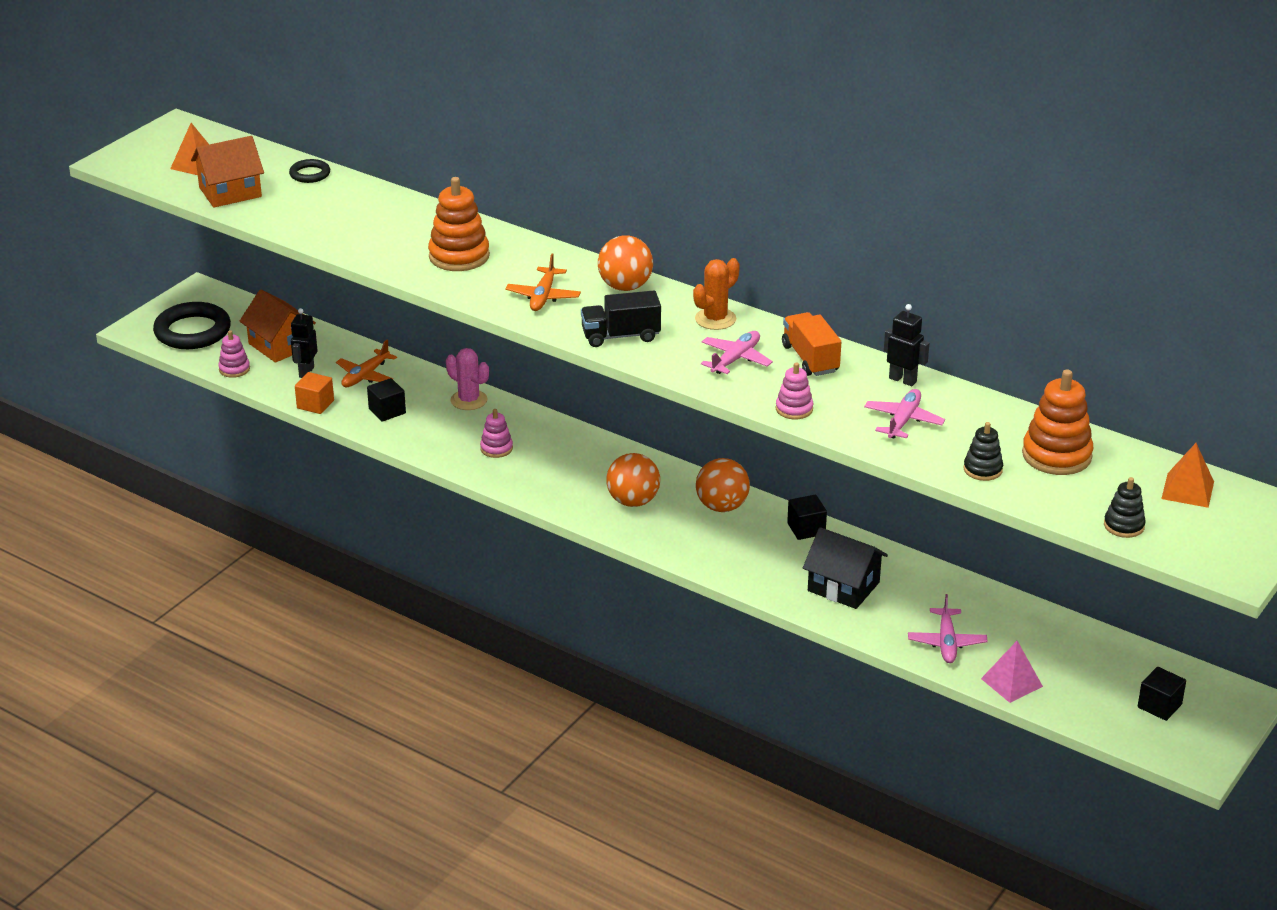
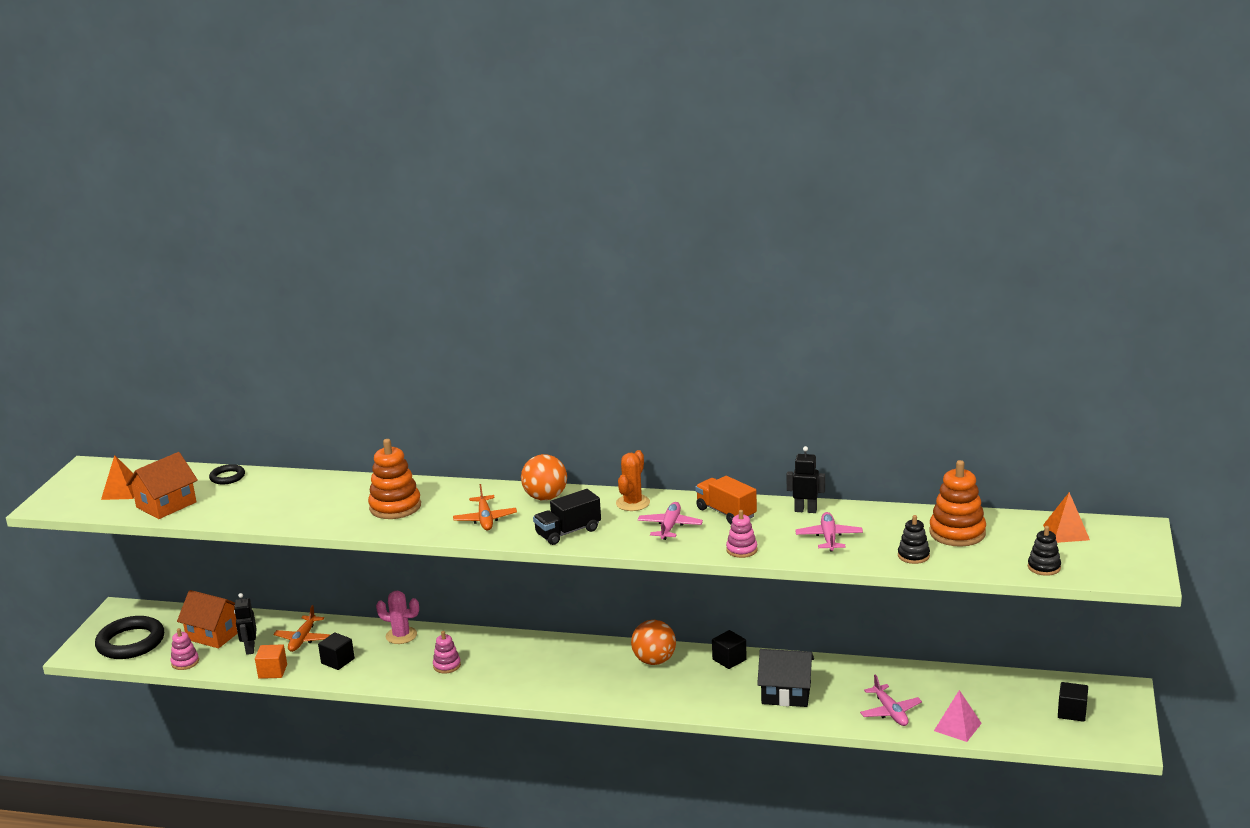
camera: 20 degrees left, 10 degrees down
orange ball [606,453,660,507] -> none

